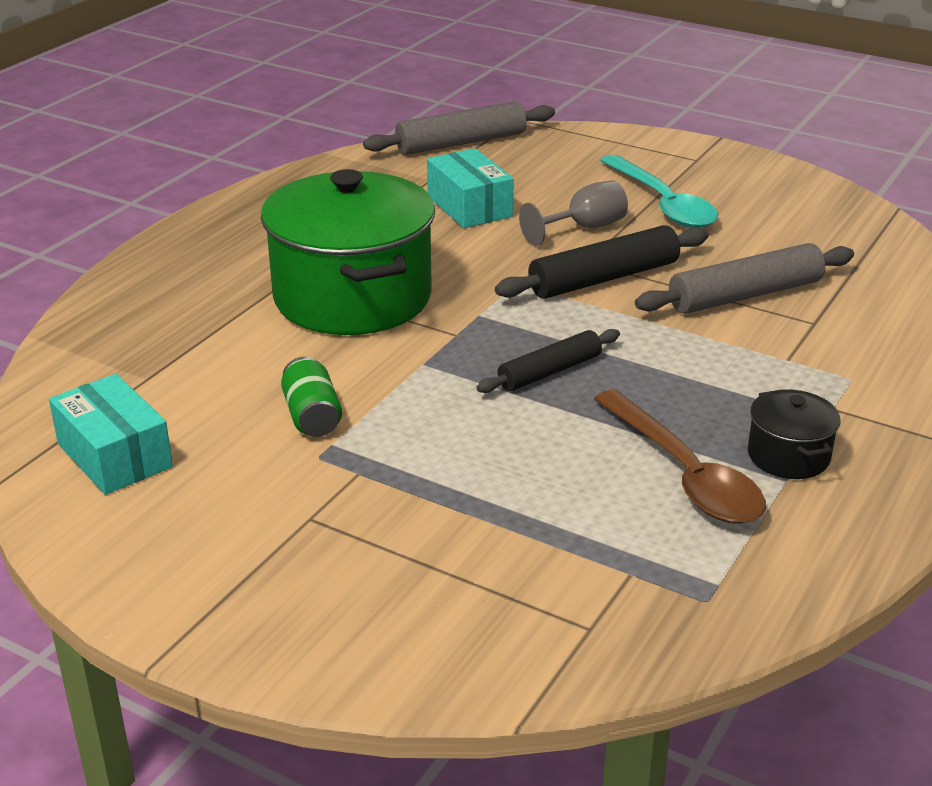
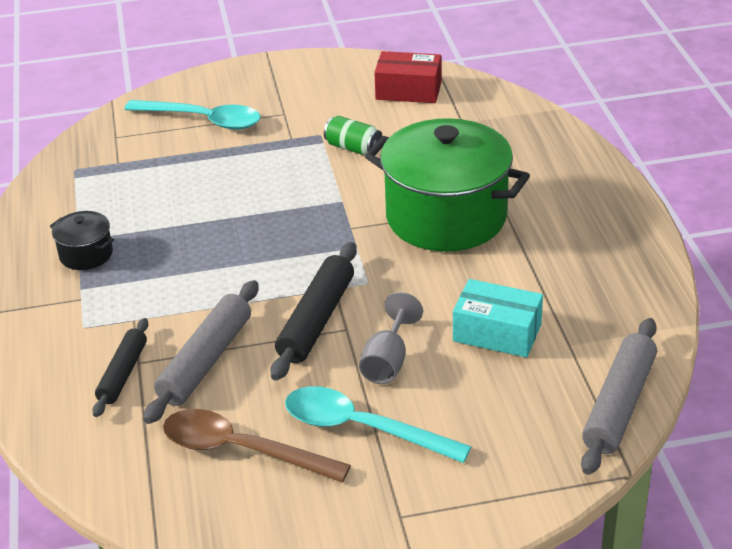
camera: 140 degrees right, 5 degrees up
turquoise box [49,374,173,495] -> red box [374,51,442,103]
black rolling pin [477,329,620,393] -> black rolling pin moved to [92,318,149,417]
brown spoon [594,390,766,524] -> brown spoon moved to [163,409,351,483]
none -> turquoise spoon [124,100,261,130]

